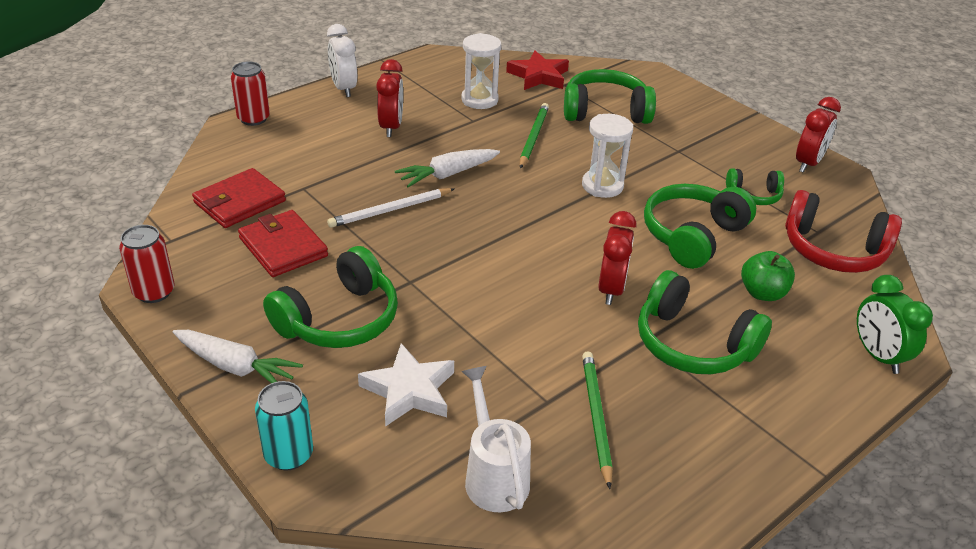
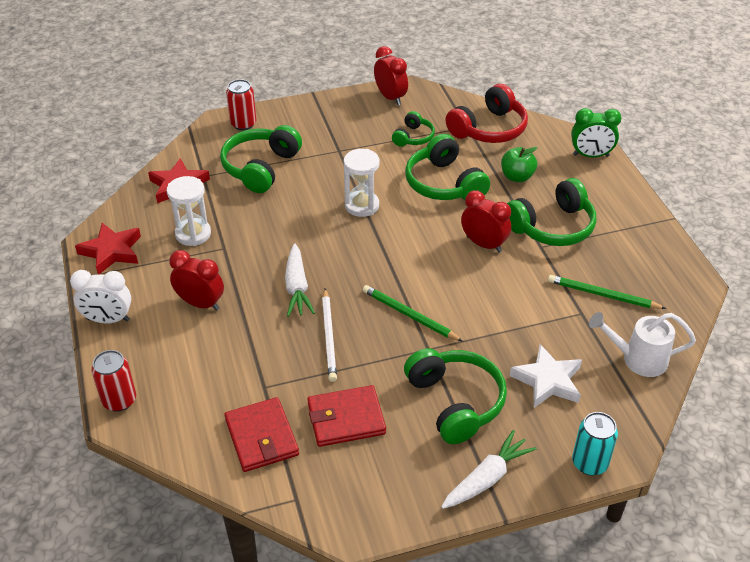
camera: 65 degrees left, 5 degrees up
red can [119,225,174,303] -> red can moved to [226,79,256,130]
green pencil [520,103,549,169] -> green pencil moved to [363,285,463,342]
none -> red star [75,223,141,274]

